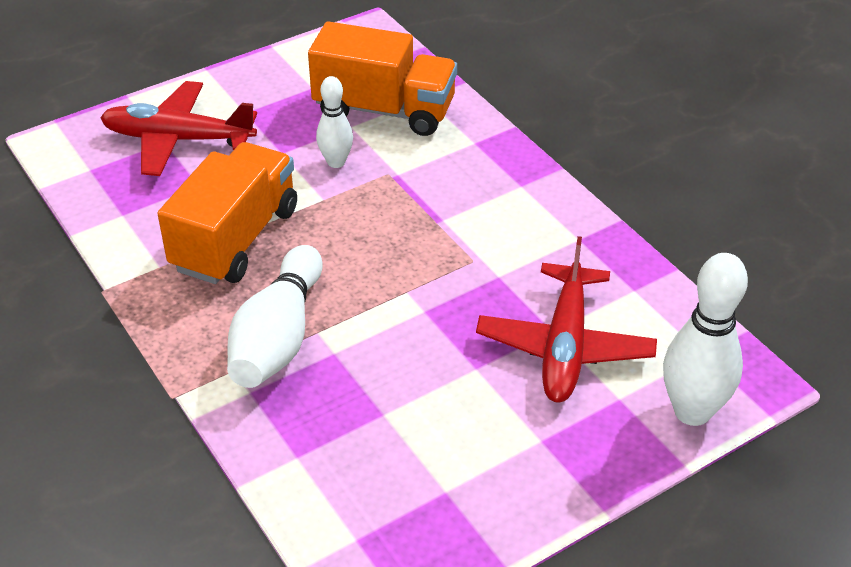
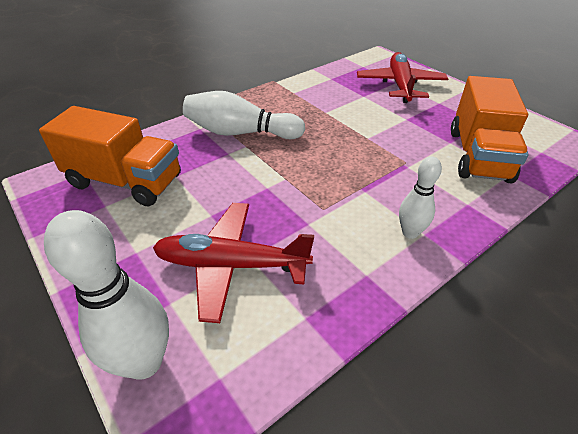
camera: 85 degrees right, 0 degrees up
orange truck [158,142,297,284] -> orange truck moved to [39,106,181,206]
white bowling pin [316,76,353,168] -> white bowling pin moved to [399,156,442,239]

